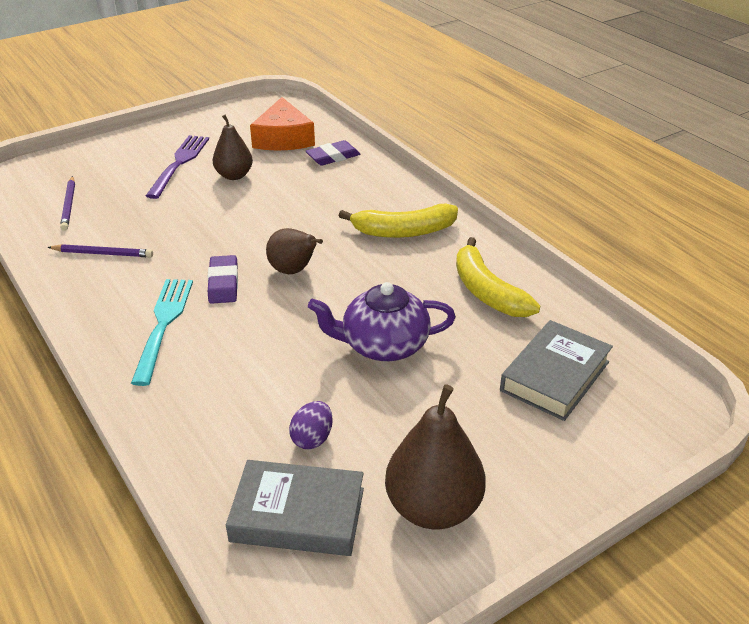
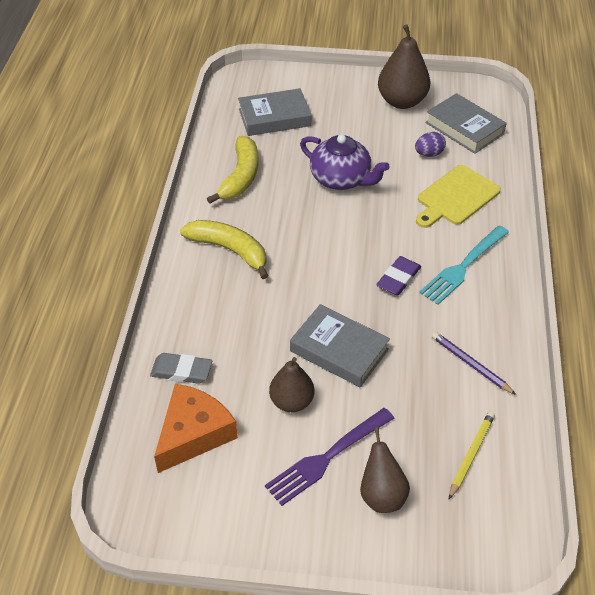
camera: 140 degrees left, 10 degrees up
purple pencil [60,176,75,231] -> yellow pencil [449,411,495,499]
brown pear [266,228,323,274] -> brown pear moved to [360,427,410,513]
purple eraser [306,140,360,166] -> grey eraser [150,353,212,384]
none -> grey book [290,304,390,387]
none -> yellow cutting board [416,165,501,228]

